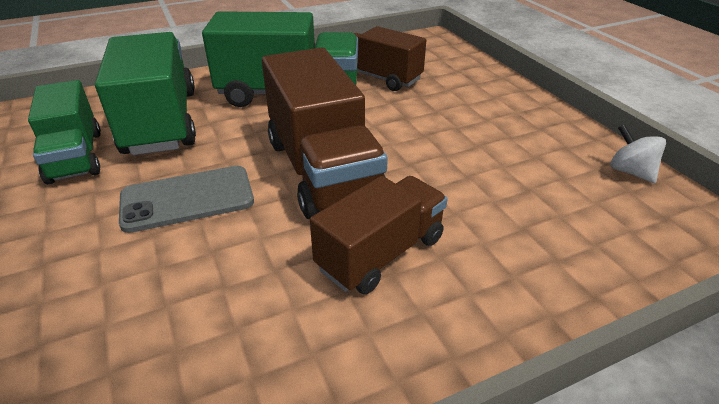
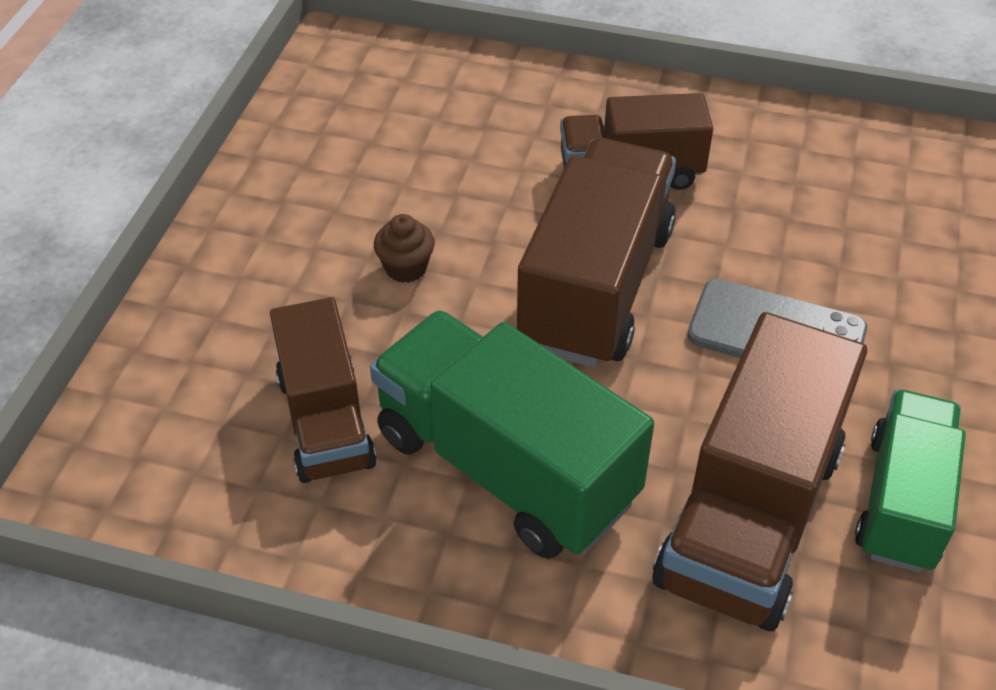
camera: 140 degrees left, 10 degrees up
green truck [95,32,196,155] -> brown truck [653,312,867,631]
white spinning top [610,124,666,183] -> none
none -> brown cupcake [374,214,435,283]

